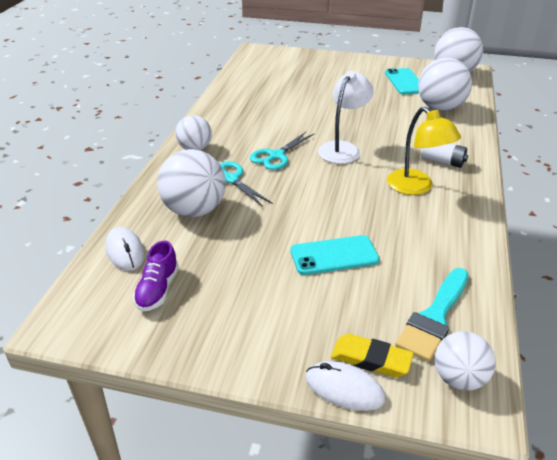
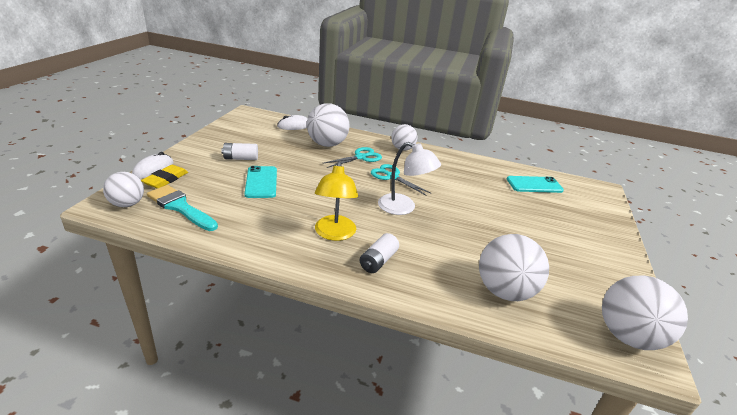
camera: 90 degrees right, 5 degrees down
purple shoe [133,241,179,311] -> none
turquoise phone [385,68,419,95] -> turquoise phone moved to [507,176,564,193]
yellow lamp [387,107,461,195] -> yellow lamp turned 60 degrees counterclockwise [315,161,358,241]
none -> white battery [221,143,258,160]

